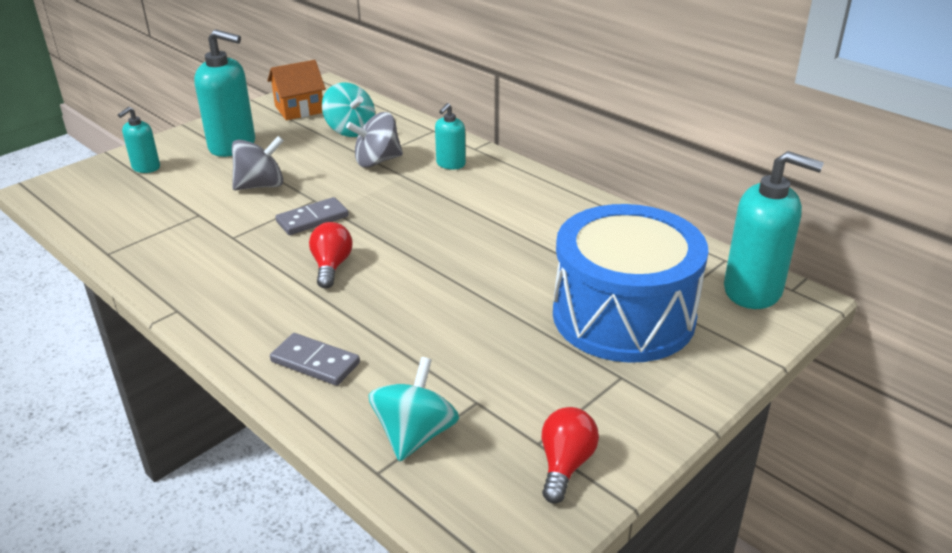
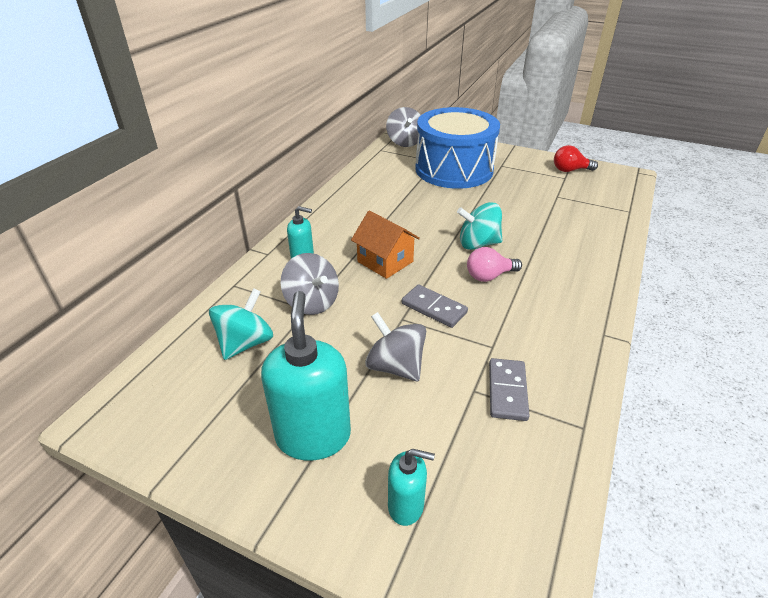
camera: 110 degrees left, 5 degrees up
orange house [268,60,326,120] -> orange house moved to [351,211,420,279]
grey domino [270,333,360,386] -> grey domino moved to [489,358,530,421]
red light bulb [309,222,352,288] -> pink light bulb [467,247,522,282]
turquoise spinning top [369,357,459,462] -> turquoise spinning top moved to [457,202,502,250]
turquoise soap dispenser [724,151,824,309] -> grey spinning top [386,107,421,147]

